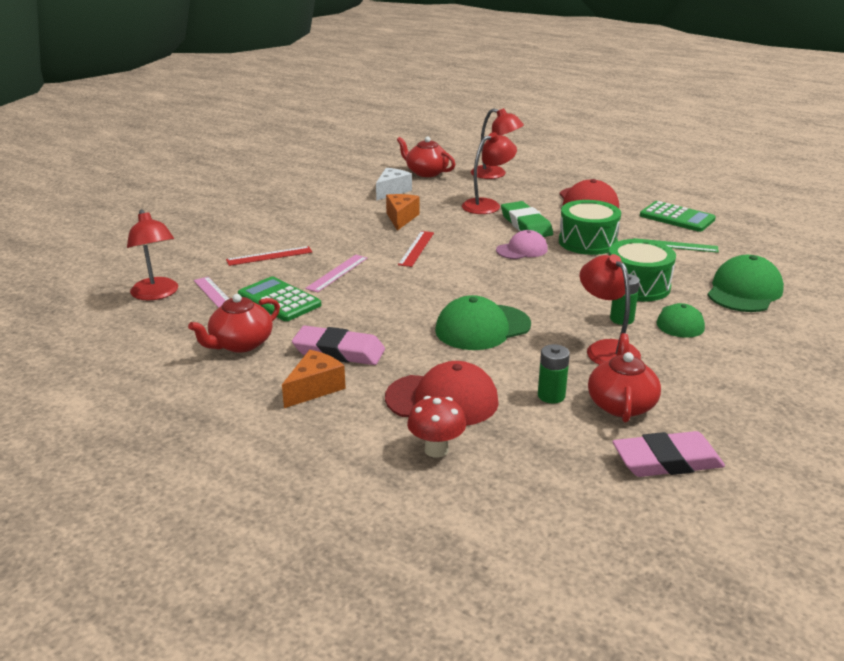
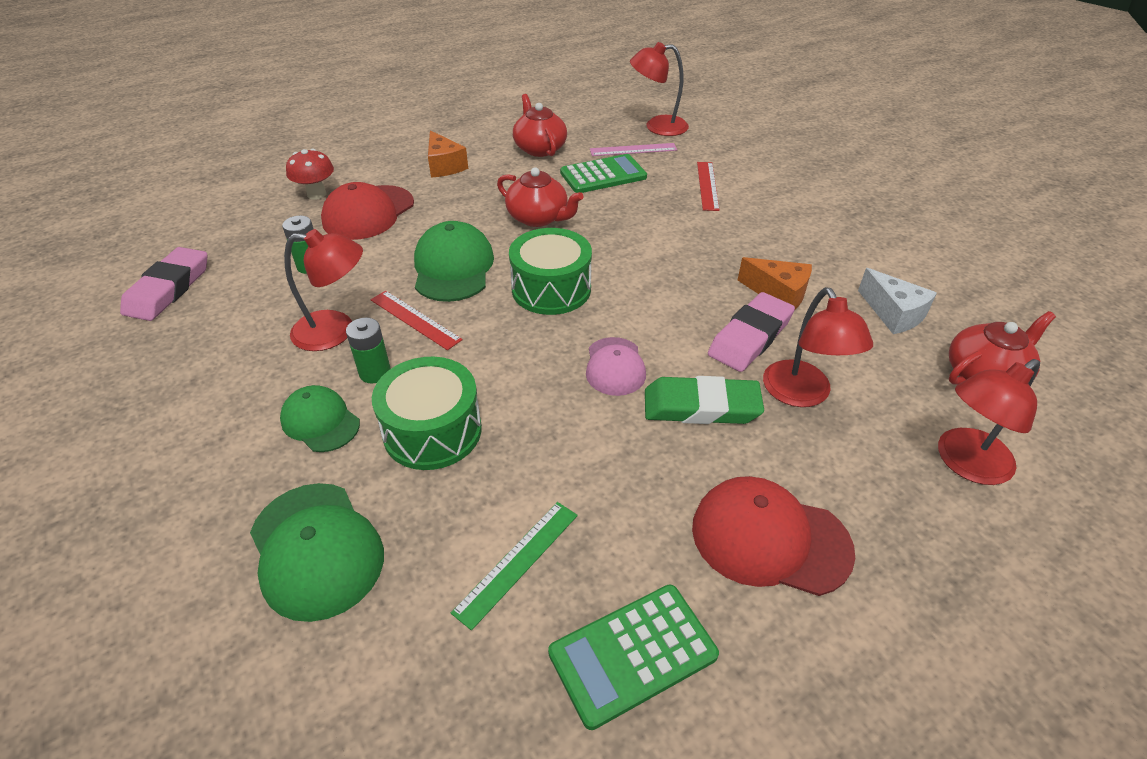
camera: 115 degrees right, 15 degrees up
pink eraser [292,326,385,365] -> pink eraser moved to [708,292,795,372]
pink ruler [305,255,367,292] -> none
red ruler [398,231,434,267] -> red ruler moved to [371,291,463,350]
green drum [559,200,621,255] -> green drum moved to [509,228,592,315]
red teapot [588,333,661,423] -> red teapot moved to [497,167,584,227]

